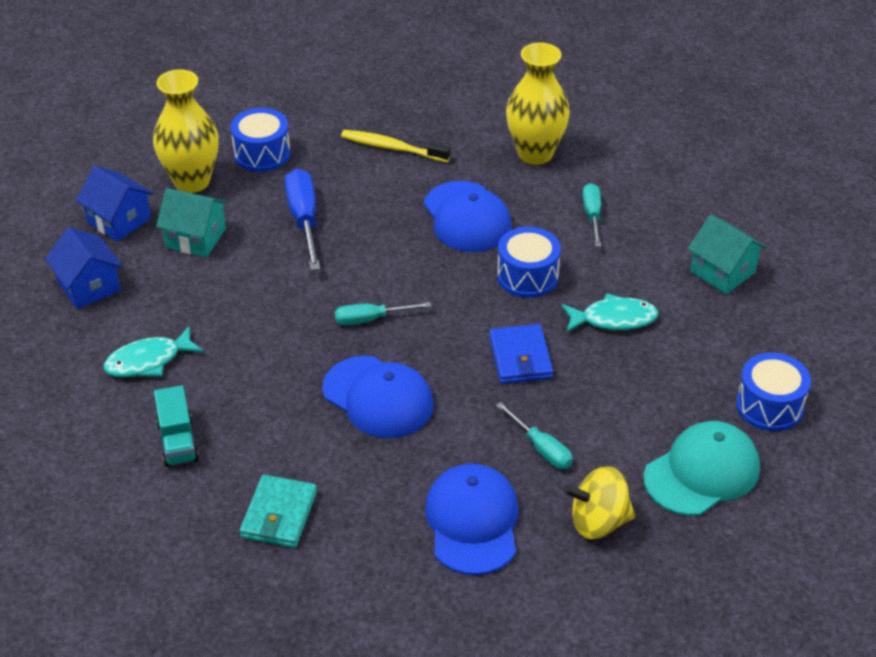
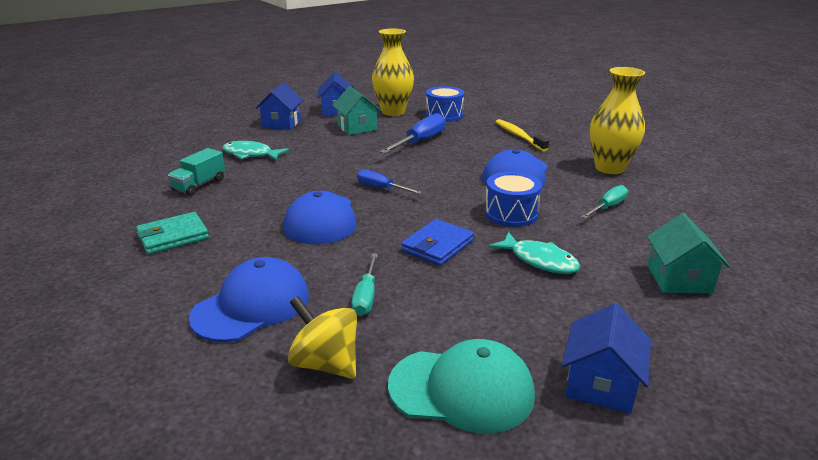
camera: 45 degrees right, 15 degrees down
turquoise screwdriver [335,302,431,325] -> blue screwdriver [357,169,422,194]
blue drum [736,352,811,431] -> blue house [562,303,651,414]

